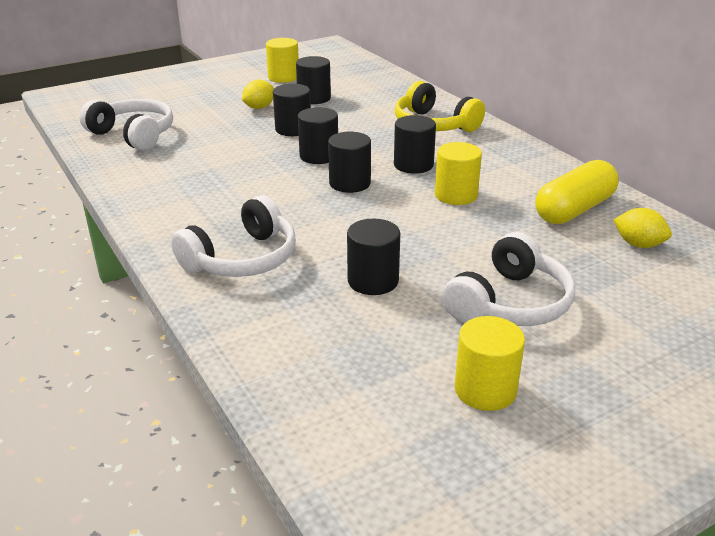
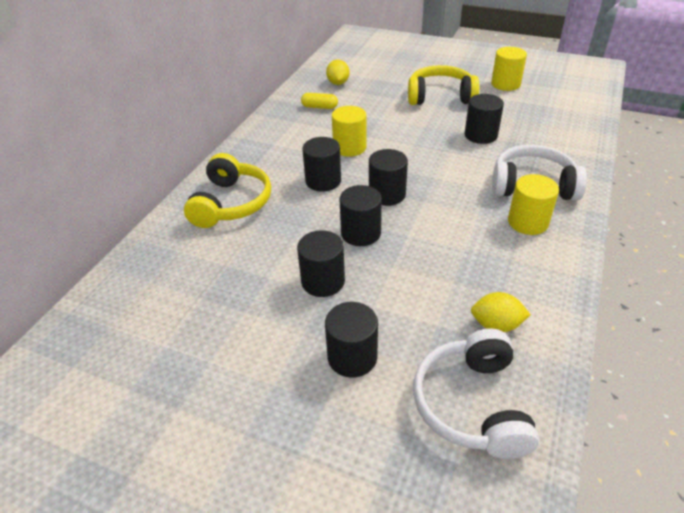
camera: 125 degrees left, 10 degrees up
yellow lemon [242,80,274,109] -> yellow lemon moved to [471,292,531,332]
yellow cylinder [266,38,299,83] -> yellow cylinder moved to [508,174,559,235]
black cylinder [296,56,331,104] -> black cylinder moved to [325,302,378,378]
white headphones [443,232,575,326] -> yellow headphones [408,65,479,105]
yellow capsule [535,160,619,224] -> yellow capsule [301,93,338,109], size x0.51

